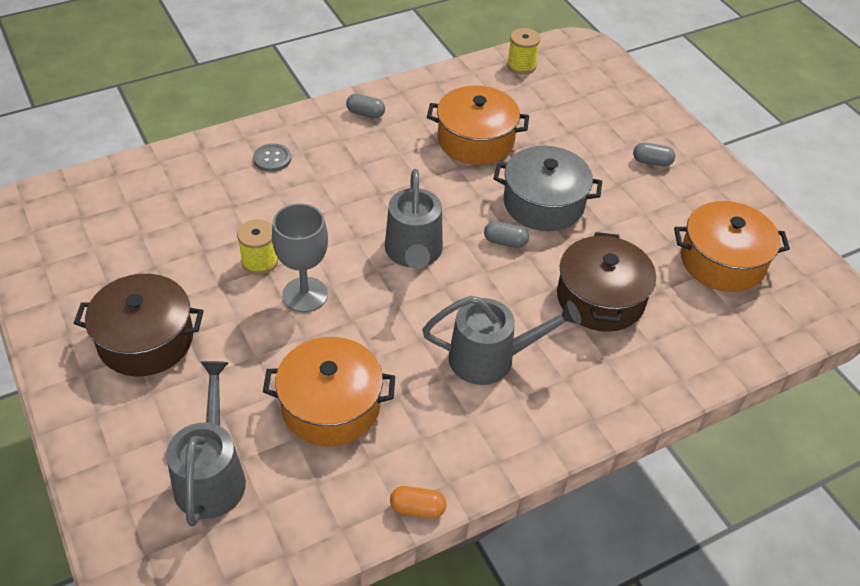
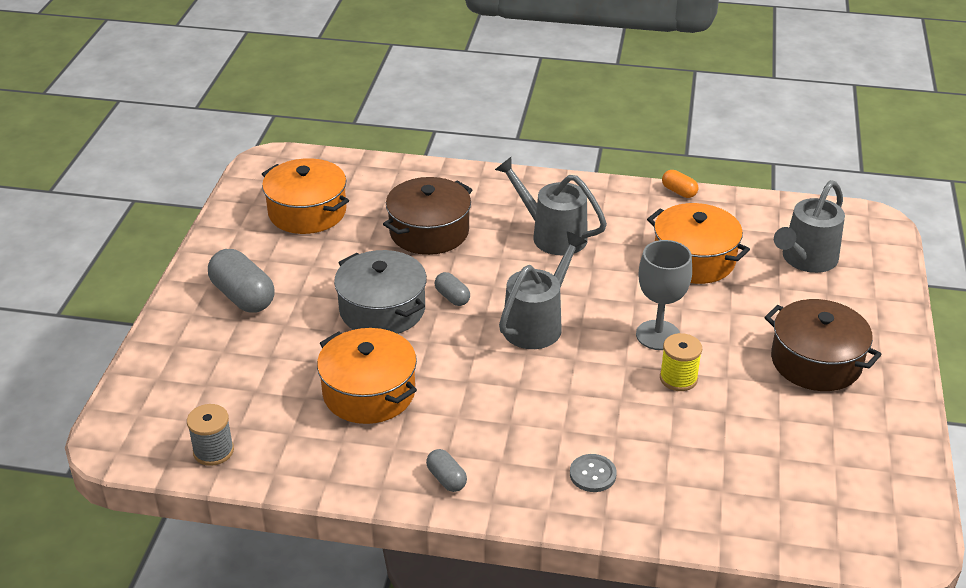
camera: 140 degrees left, 10 degrees down
yellow spool [507,28,541,74] -> grey spool [187,404,234,466]
grey capsule [633,142,675,167] -> grey capsule [208,249,275,313], size x1.92

